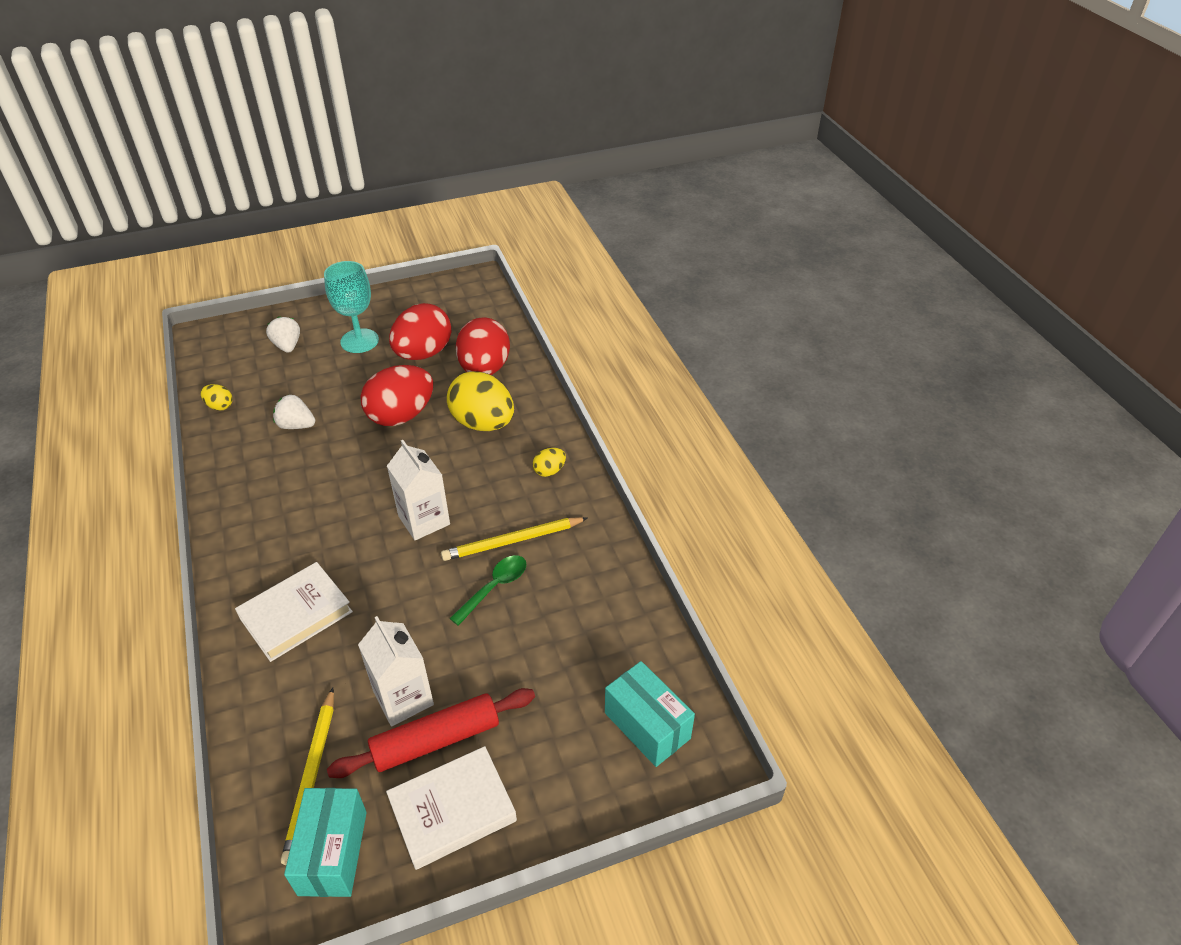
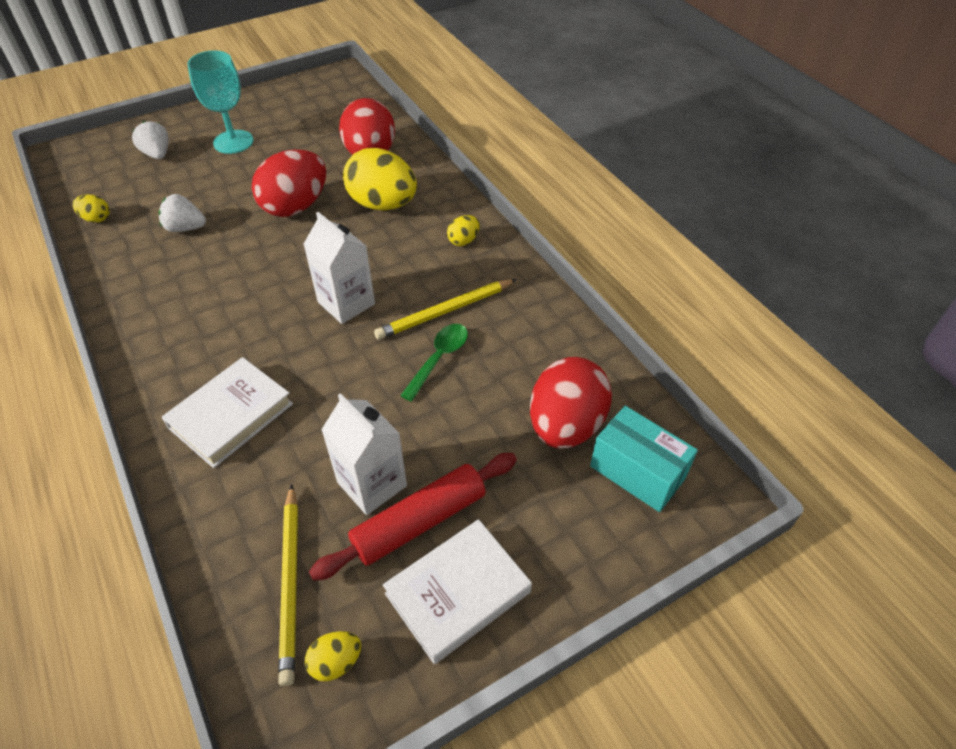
camera: 10 degrees left, 5 degrees up
turquoise box [284,788,367,897] -> yellow egg [305,631,361,681]
red egg [389,303,451,360] -> red egg moved to [530,357,612,448]

